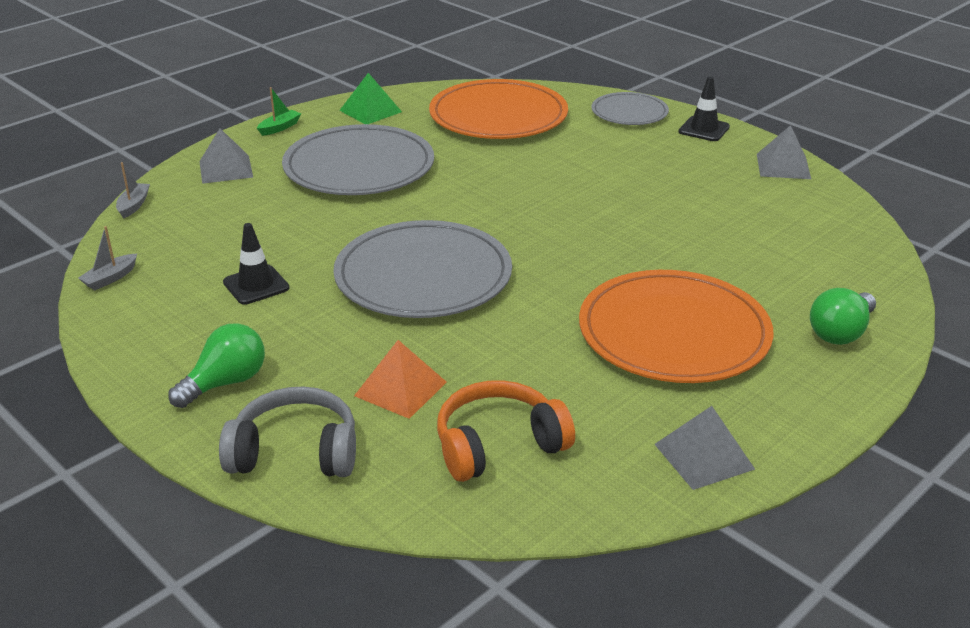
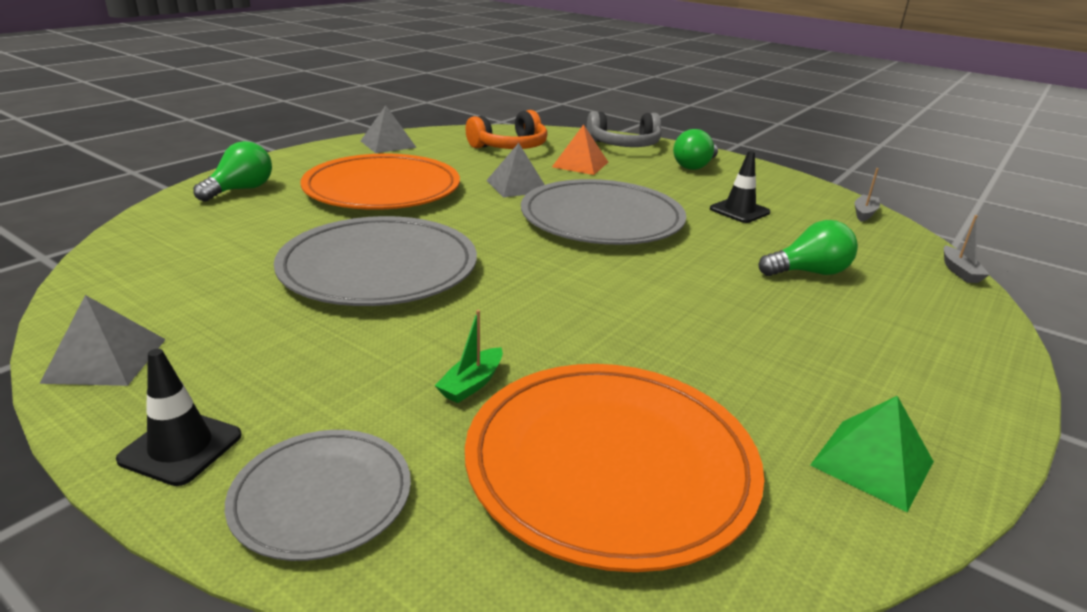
camera: 170 degrees right, 5 degrees down
grey pyramid [199,128,253,184] -> grey pyramid moved to [486,143,545,197]
green boat [257,87,301,136] -> green boat moved to [435,310,503,403]
grey plate [282,124,434,195] -> grey plate moved to [274,216,477,306]
none -> green light bulb [759,220,858,276]

